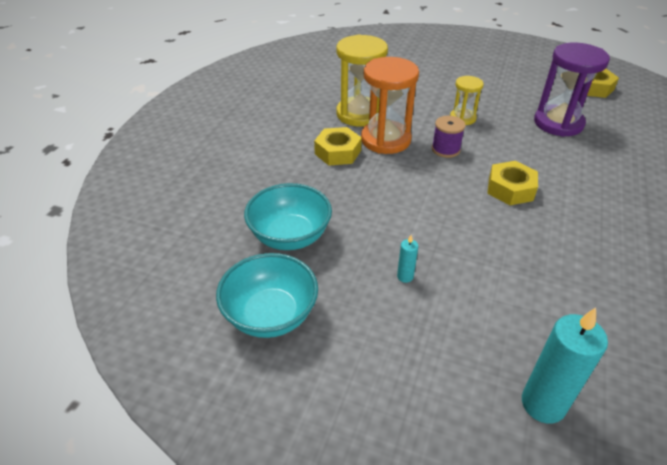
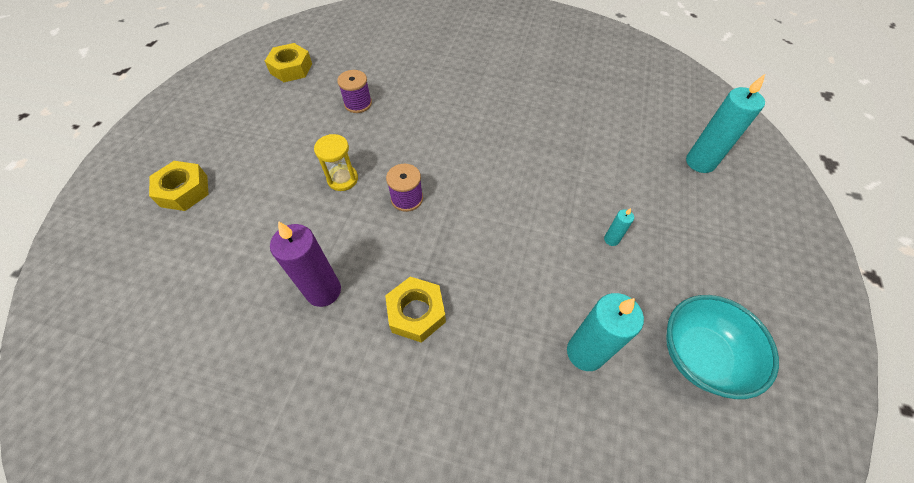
camera: 95 degrees left, 15 degrees up
turquoise bowl [244,183,332,250] -> turquoise candle [567,293,644,371]
yellow hourglass [336,34,388,127] -> purple candle [270,221,341,307]
orange hourglass [361,57,419,154] -> none
yellow nut [487,161,538,205] -> yellow nut moved to [149,161,209,211]
purple hourglass [534,43,610,137] -> purple spool [337,70,372,113]

